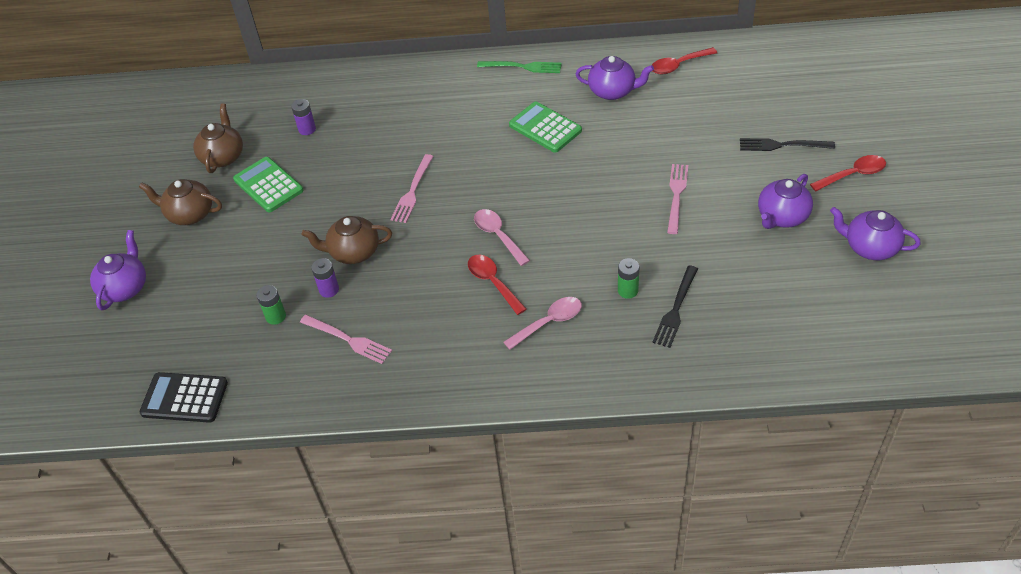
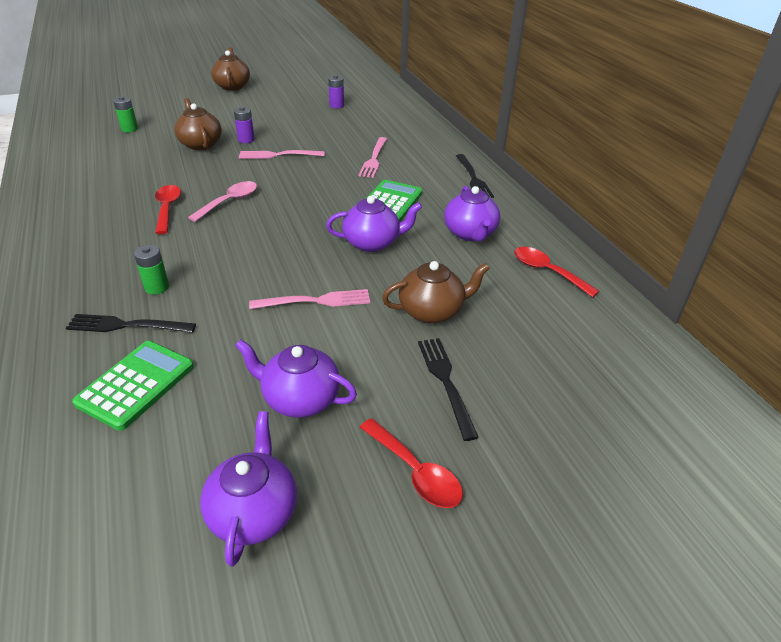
camera: 65 degrees right, 10 degrees down
purple teapot [90,230,146,310] -> purple teapot moved to [326,196,422,252]
black calculator [140,372,228,423] -> none
brown teapot [193,104,243,173] -> brown teapot moved to [382,261,490,323]
green calculator [233,157,304,213] -> green calculator moved to [72,341,194,431]
pink fork [300,315,392,364] -> pink fork moved to [359,137,387,178]
purple battery [311,258,339,298] -> purple battery moved to [234,107,255,143]
red spoon [468,255,527,315] -> red spoon turned 45 degrees counterclockwise [155,185,181,234]
green fork [477,61,562,73] -> black fork [456,154,494,198]
pink spoon [503,297,582,350] -> none

